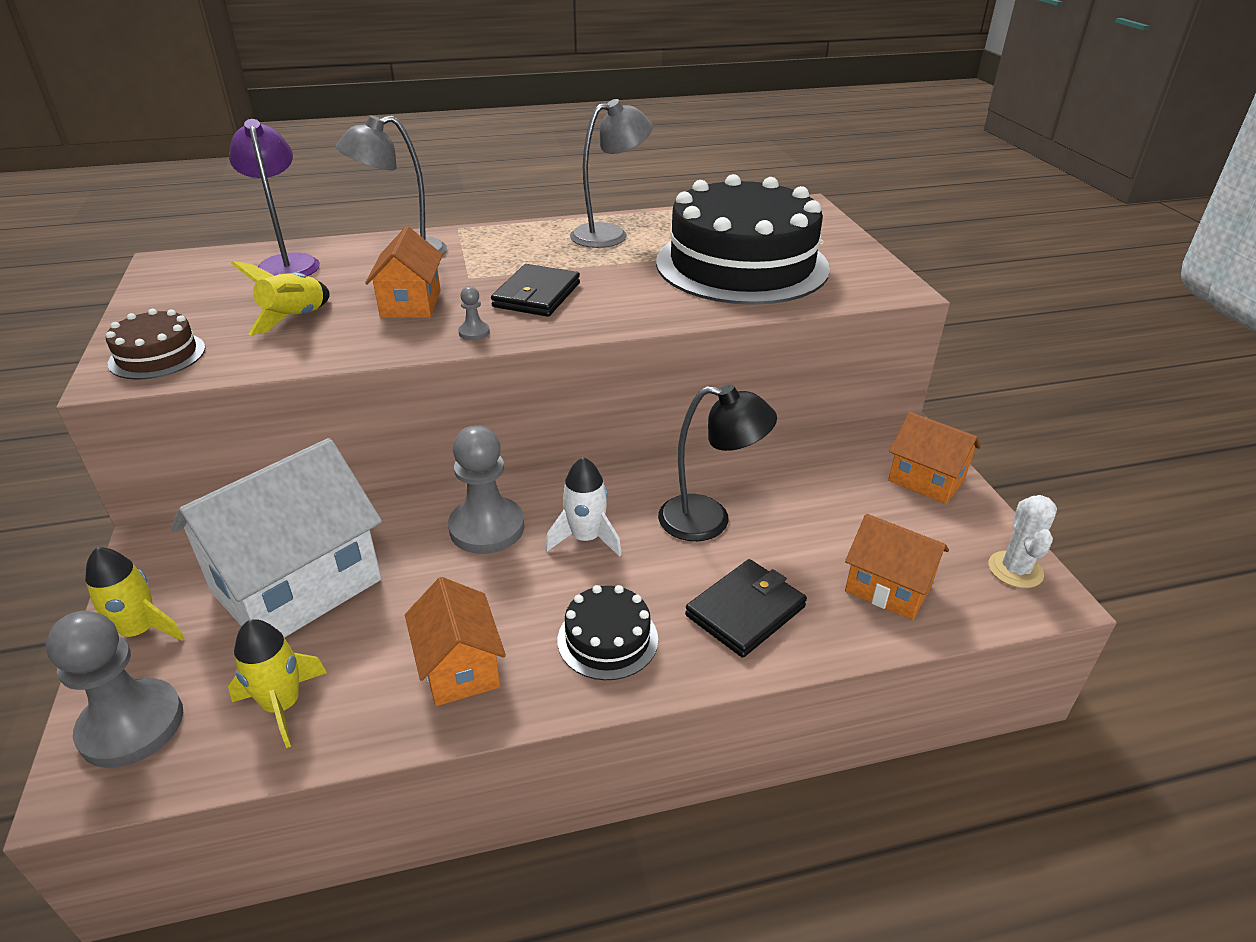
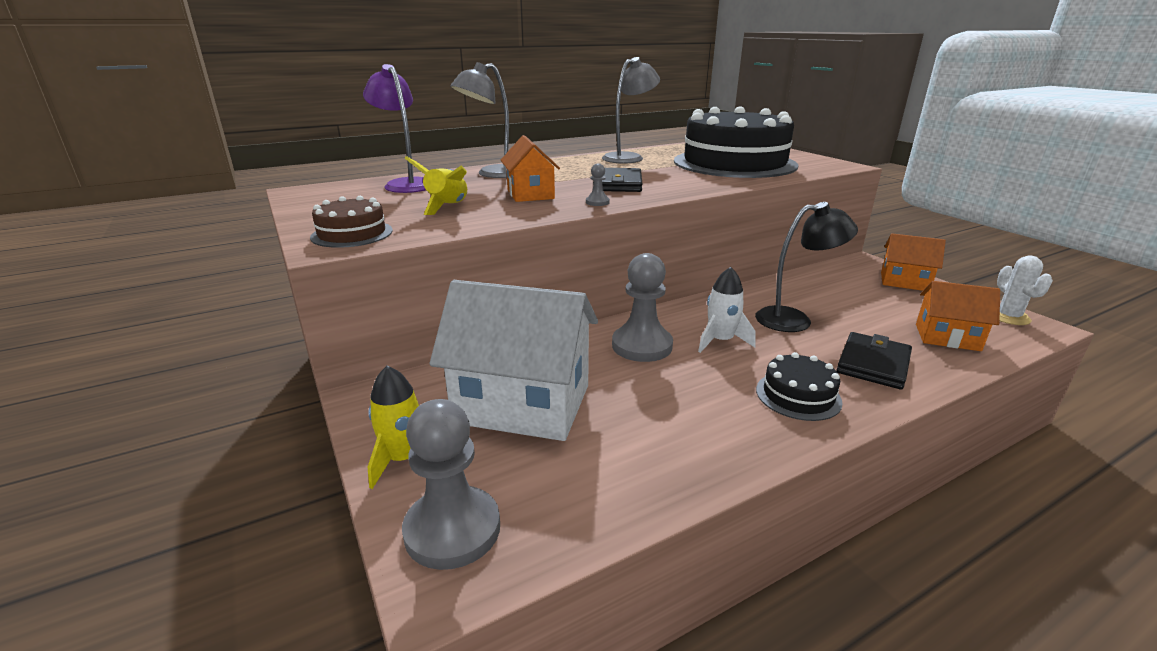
camera: 15 degrees left, 10 degrees down
white house [171,438,382,638] -> white house turned 75 degrees clockwise [430,280,598,441]
yellow rocket [228,619,327,748] -> none
orange house [405,577,506,706] -> none

